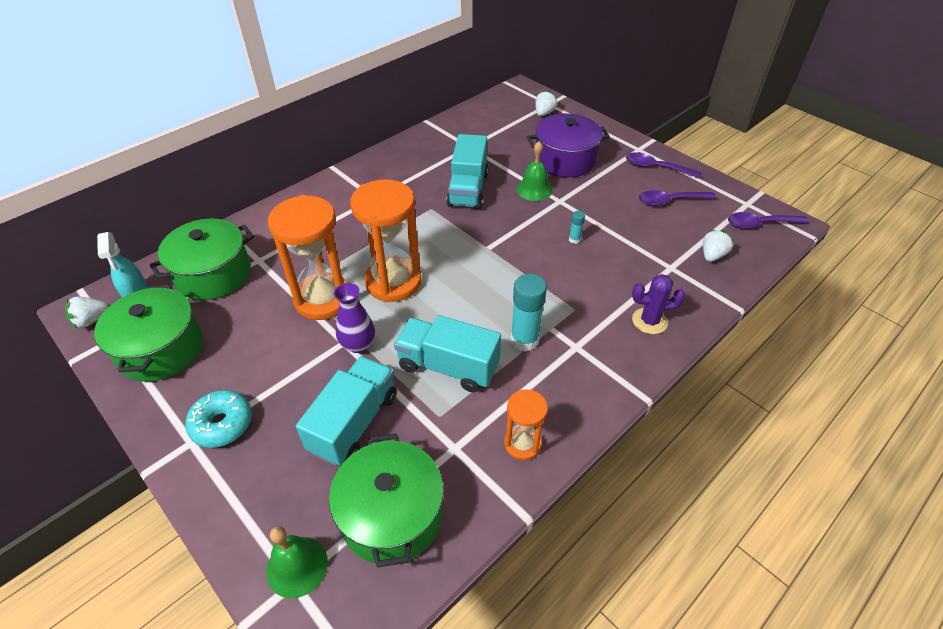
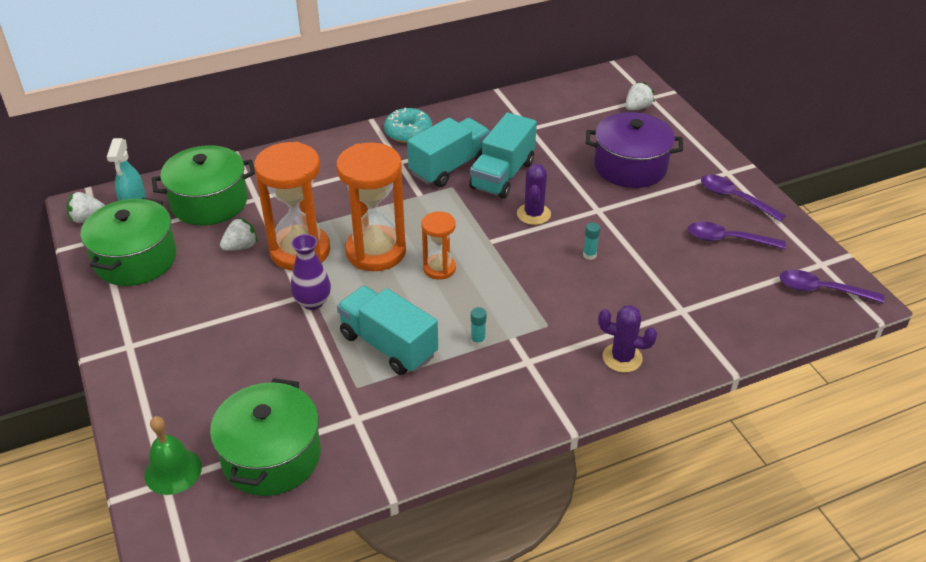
camera: 20 degrees right, 5 degrees down
turquoise donut [185,390,252,448] -> turquoise donut moved to [384,108,432,143]
turquoise truck [296,356,397,466] -> turquoise truck moved to [407,118,491,187]
orange hourglass [504,389,548,461] -> orange hourglass moved to [422,211,456,280]
turquoise glue stick [510,274,547,352] -> turquoise glue stick [471,307,486,347], size x0.47
green bell [516,141,553,201] -> none
white strawberry [703,230,735,262] -> white strawberry moved to [220,217,258,251]
none -> purple cactus [517,164,551,225]

